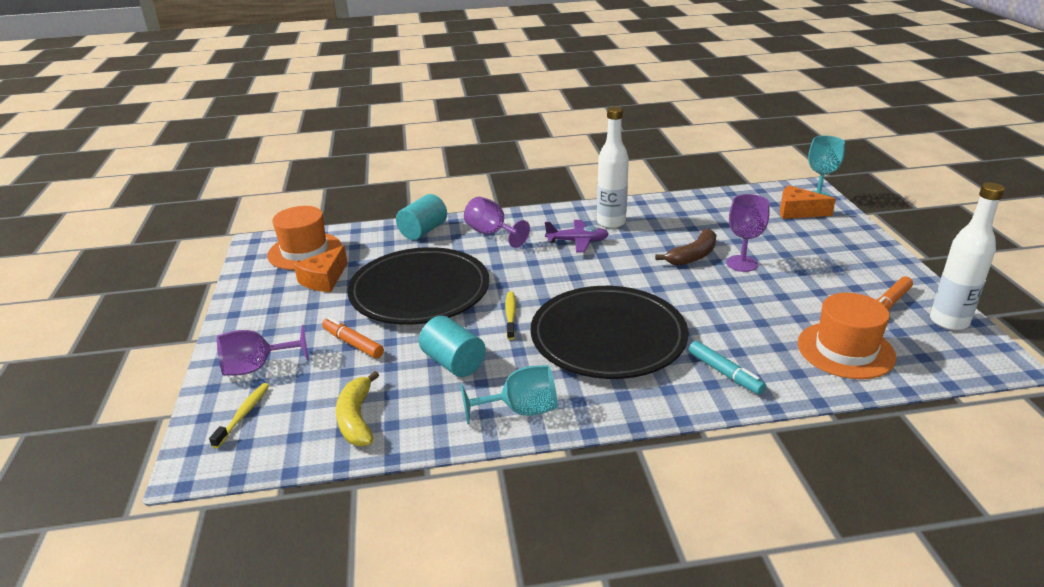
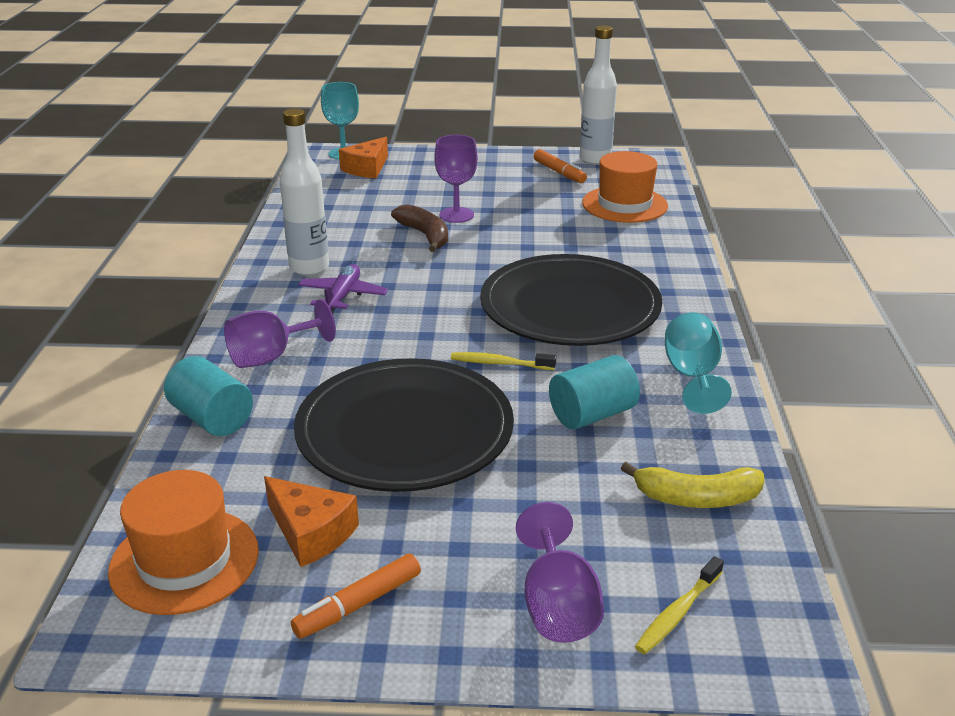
camera: 80 degrees left, 0 degrees up
yellow toothbrush [209,383,270,448] -> yellow toothbrush turned 75 degrees counterclockwise [635,556,724,654]
orange marker [322,317,384,358] -> orange marker moved to [291,554,421,639]
turquoise marker [689,341,766,395] -> none

